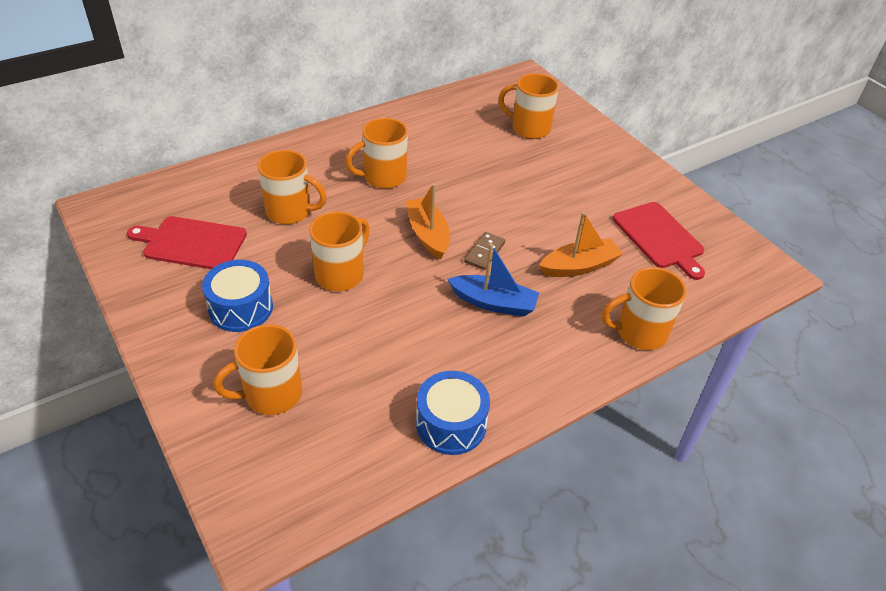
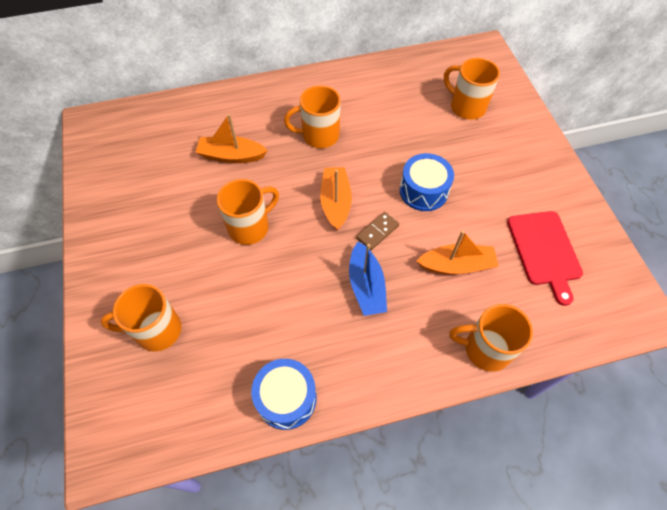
camera: 20 degrees right, 15 degrees up
red cutting board [127,216,247,269] -> none
blue drum [202,260,273,332] -> blue drum moved to [400,153,454,211]
orange mug [258,150,327,224] -> orange boat [195,114,268,163]
blue boat [447,243,539,317] -> blue boat turned 45 degrees clockwise [349,241,387,316]

